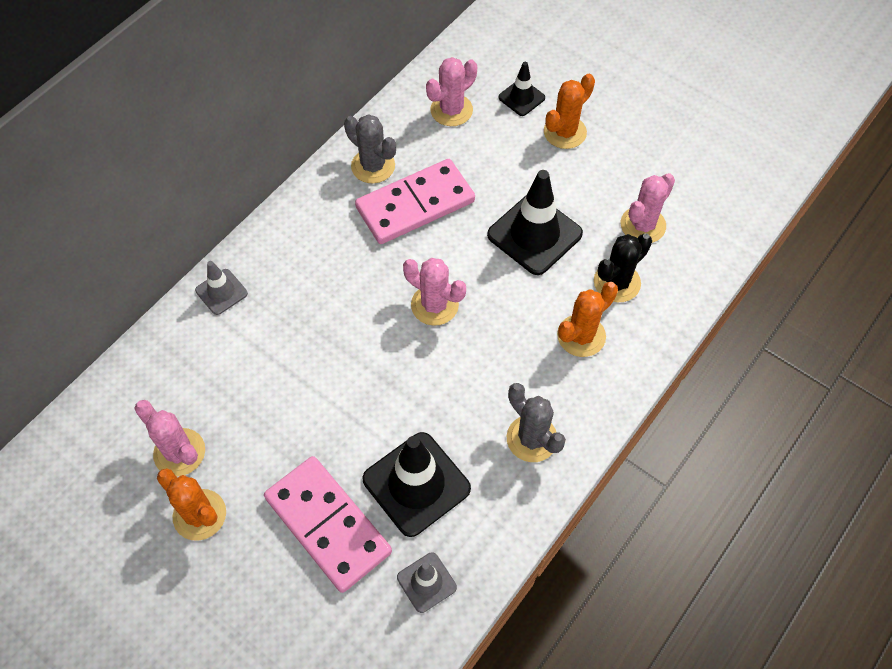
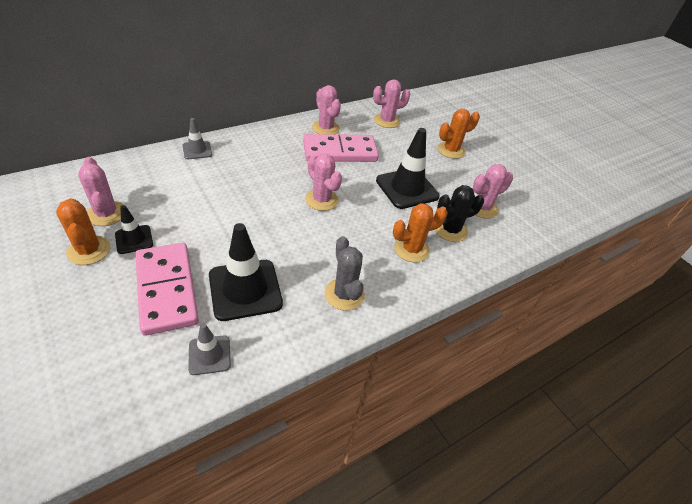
camera: 15 degrees right, 15 degrees down
grey cactus [344,114,396,183] -> pink cactus [312,85,341,134]
black traffic cone [498,62,545,116] -> black traffic cone moved to [115,205,153,254]

